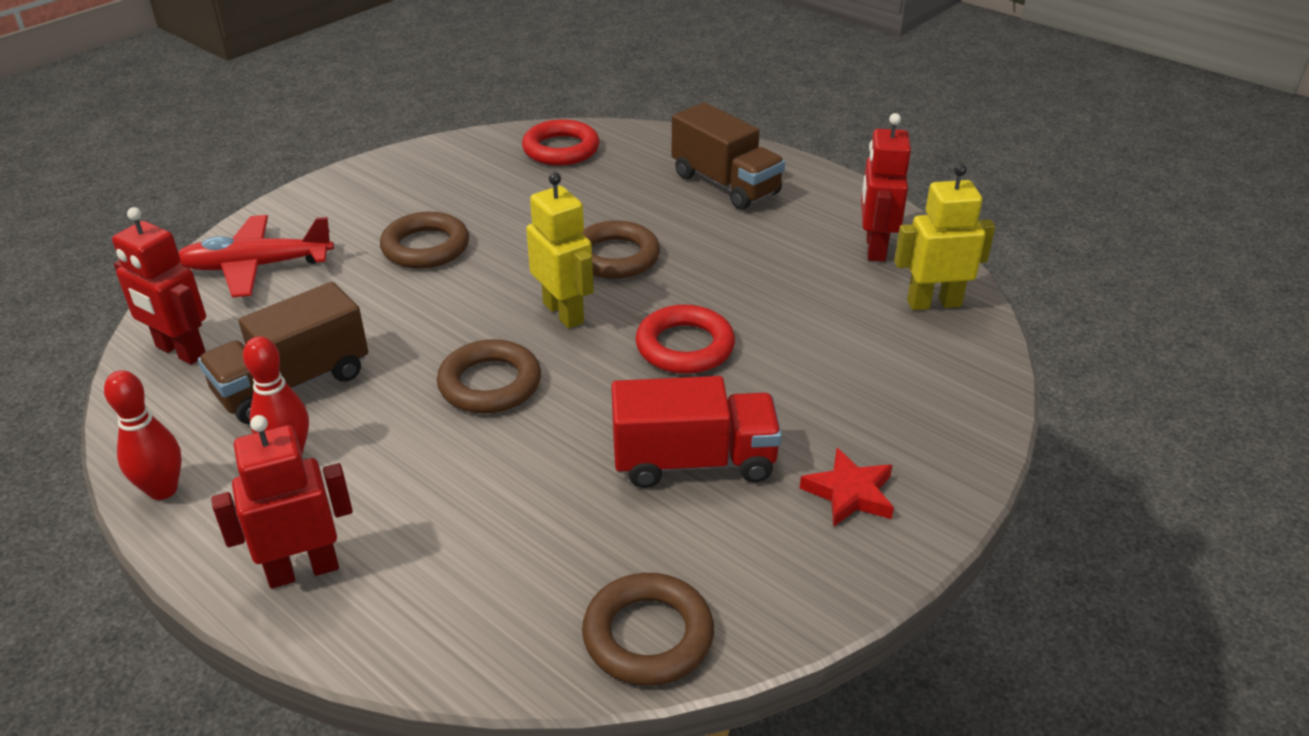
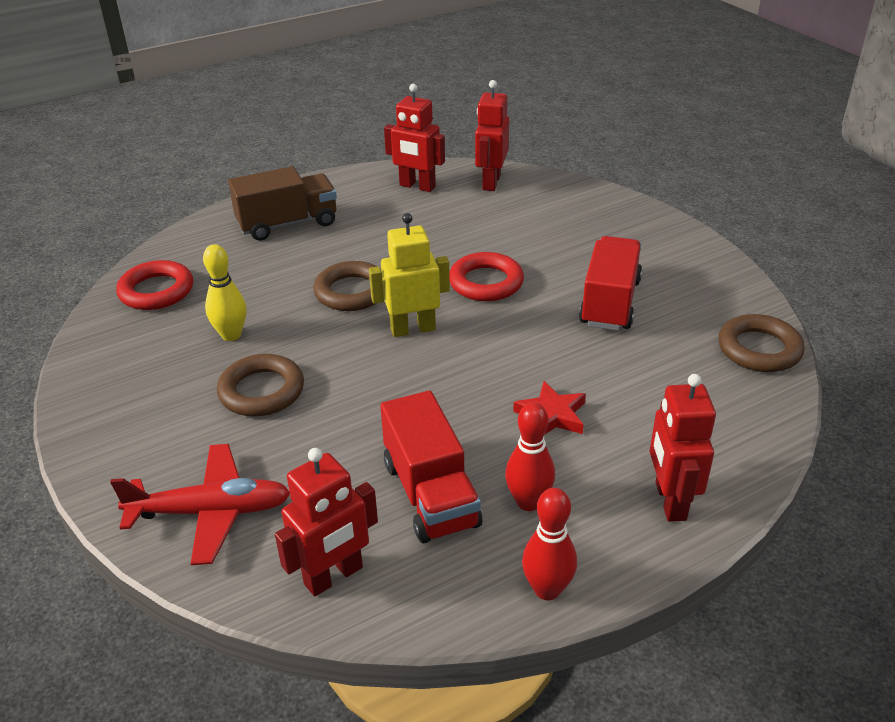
camera: 70 degrees left, 0 degrees up
red plane [178,215,334,297] -> red plane turned 105 degrees counterclockwise [110,444,290,565]
brown truck [198,282,368,424] -> red truck [380,391,482,543]
brown ring [437,339,541,414] -> none
red star [800,448,894,527] -> red star moved to [513,381,586,435]
yellow robot [894,164,995,310] -> red robot [475,80,509,191]
none -> yellow bowling pin [203,244,247,341]

